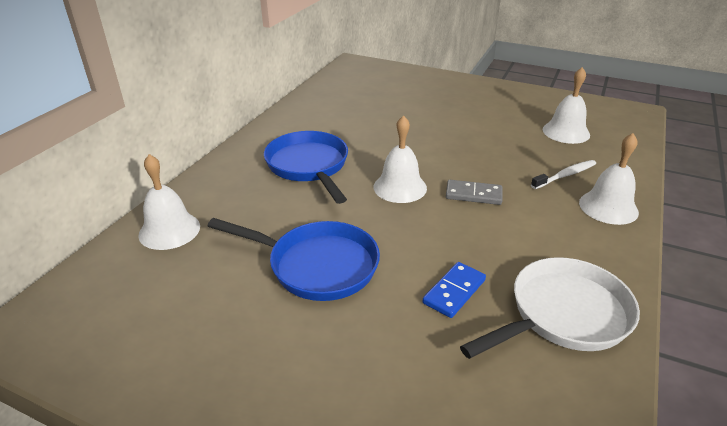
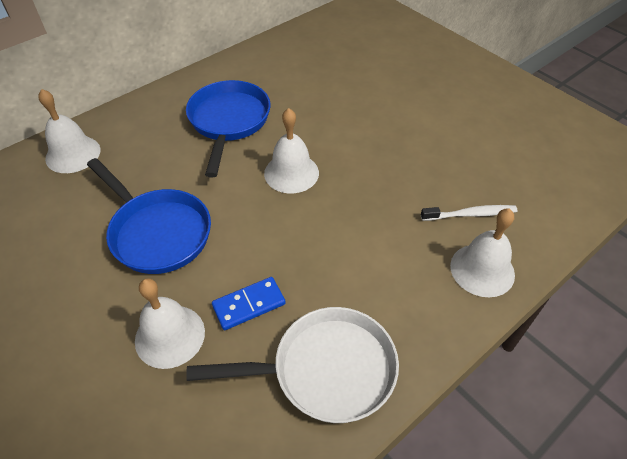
camera: 25 degrees right, 15 degrees up
grey domino [446,180,503,205] -> none
white bell [543,67,590,144] -> white bell moved to [135,279,205,369]

